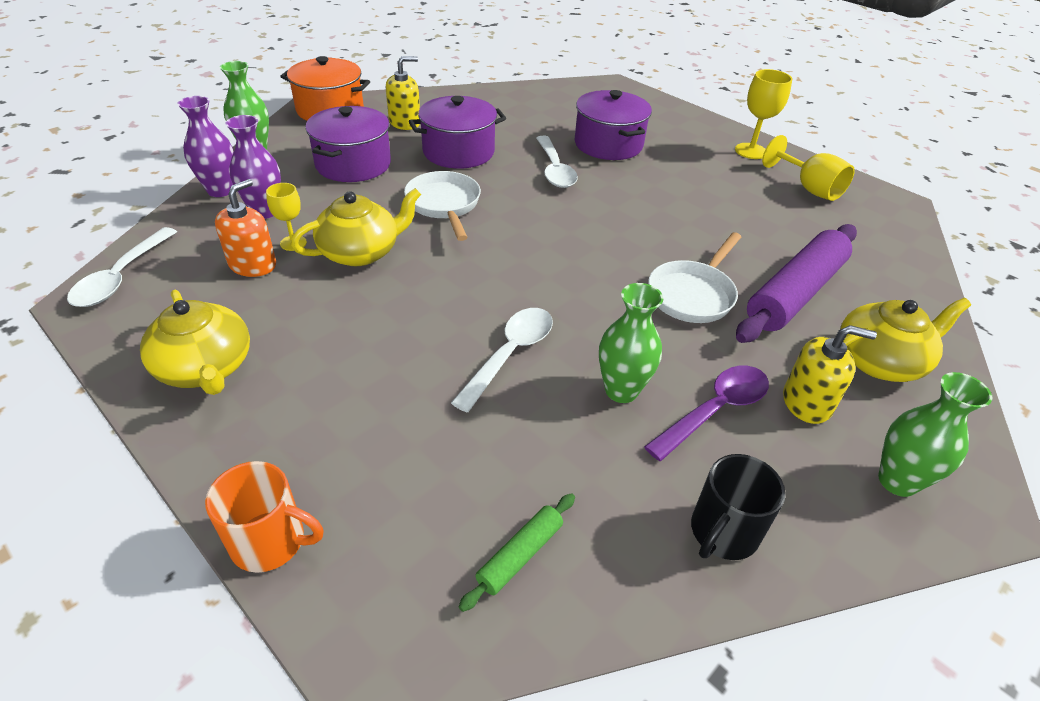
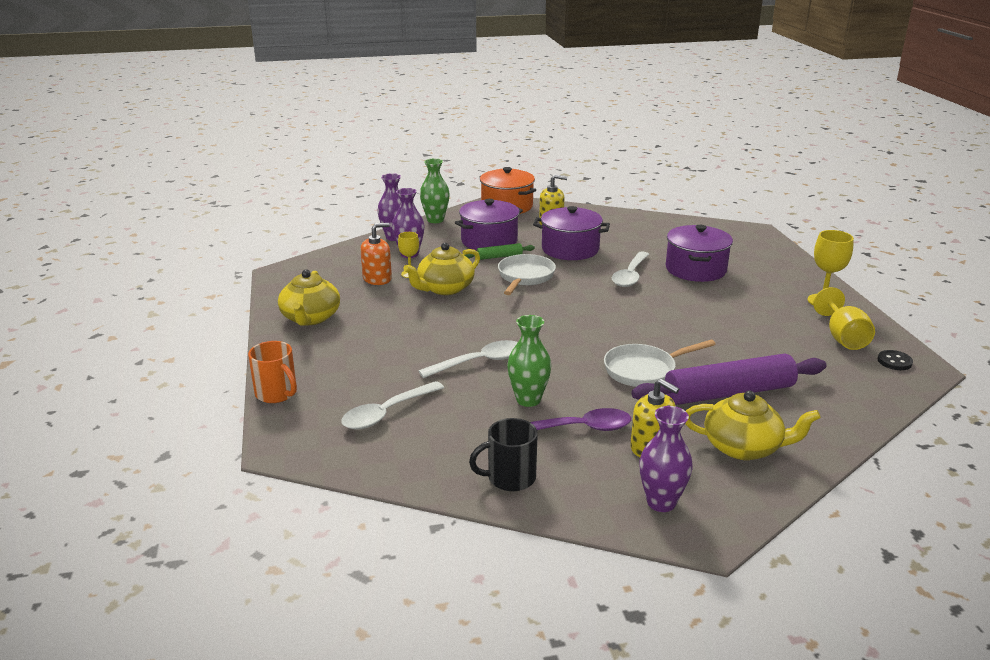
camera: 35 degrees right, 15 degrees down
white spoon [67,227,177,307] -> white spoon moved to [341,381,444,430]
yellow teapot [291,188,421,266] -> yellow teapot turned 135 degrees clockwise [403,243,480,295]
green rolling pin [459,493,575,612] -> green rolling pin moved to [465,243,535,260]
green vase [878,372,992,497] -> purple vase [639,406,693,512]
none -> black button [878,350,913,370]

